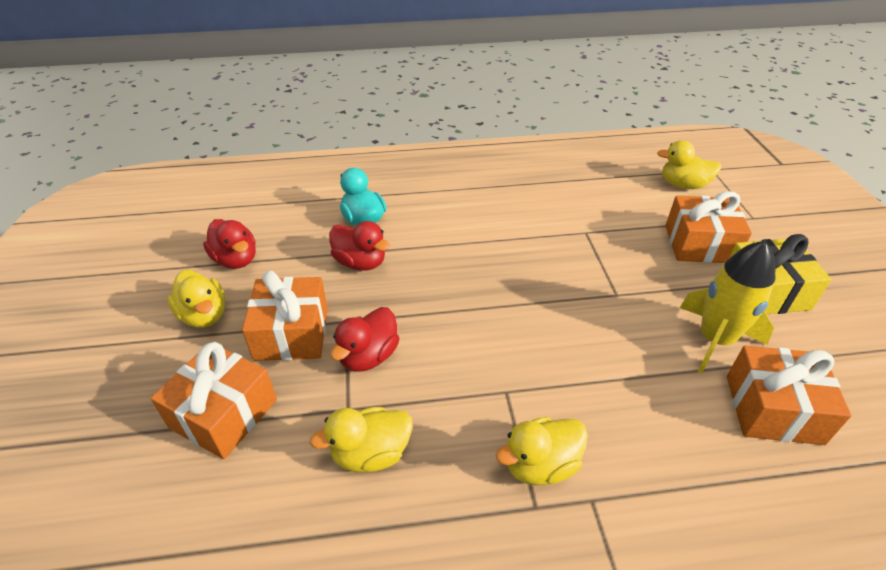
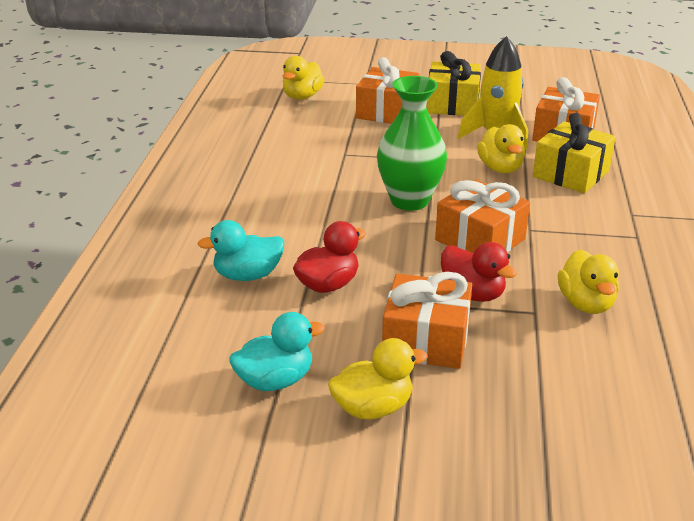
camera: 75 degrees left, 10 degrees down
orange gift [151,342,277,459] -> orange gift moved to [435,180,530,253]
red duck [203,219,256,269] -> turquoise duck [229,312,325,391]
yellow duck [496,417,588,485] -> yellow duck moved to [477,124,525,173]
none -> green vase [377,76,447,211]
none -> yellow gift [533,113,616,193]

